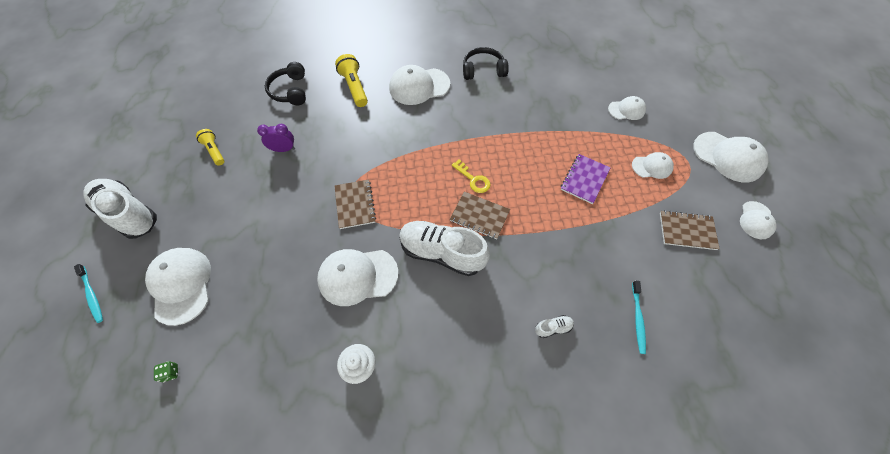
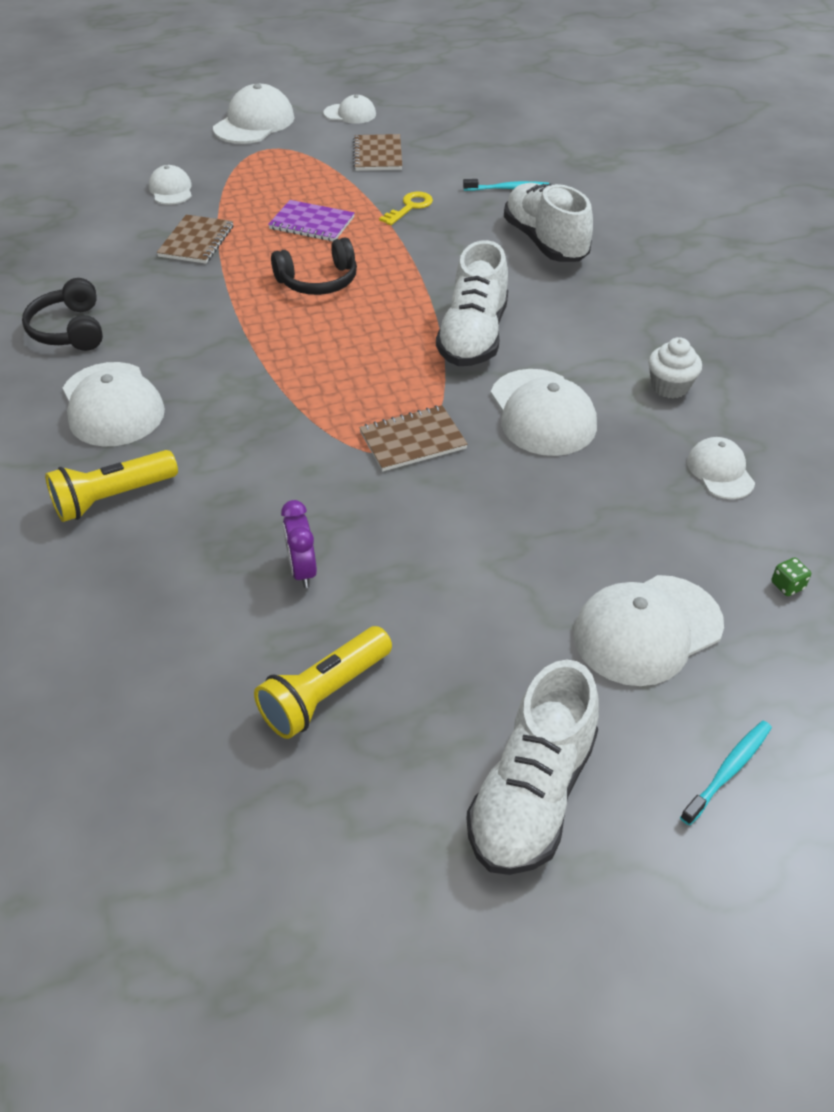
camera: 100 degrees left, 15 degrees down
yellow flashlight [196,129,224,166] -> yellow flashlight [254,626,392,739], size x1.52
black headphones [265,62,306,105] -> black headphones moved to [271,237,357,295]
brown notebook [450,192,510,239] -> brown notebook moved to [157,215,233,264]
yellow key [452,159,491,193] -> yellow key moved to [379,192,433,225]
white shoe [535,315,574,338] -> white shoe [504,183,593,262], size x2.47
white cap [632,152,674,179] -> white cap moved to [687,437,755,499]

